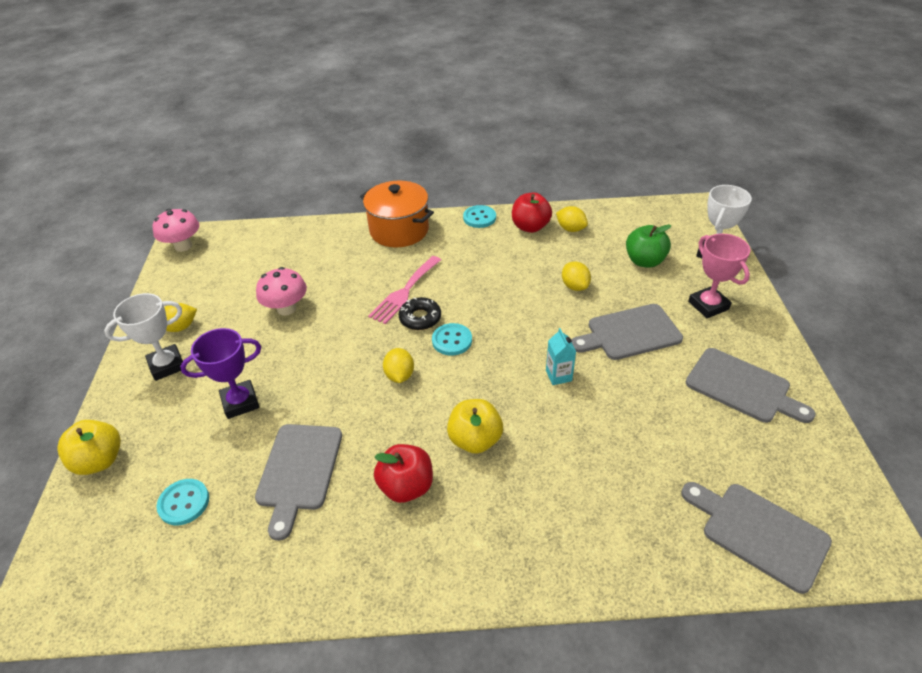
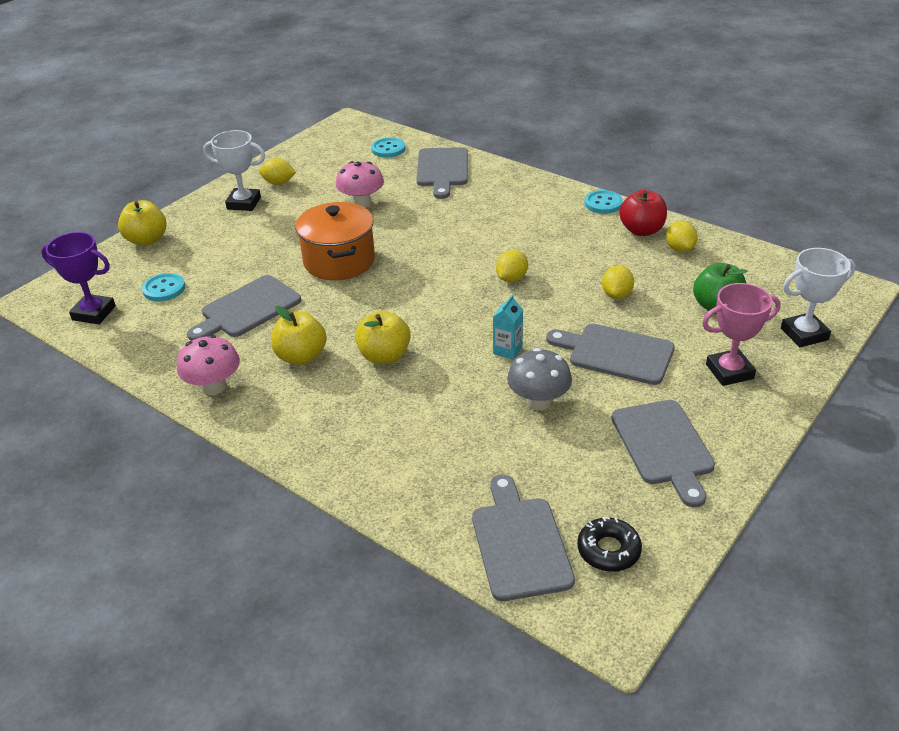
camera: 40 degrees right, 5 degrees down
pink mushroom [153,209,199,252] -> pink mushroom moved to [177,335,240,395]
purple trophy [180,328,261,419] -> purple trophy moved to [41,232,116,324]
orange pot [360,181,434,248] -> orange pot moved to [295,202,375,280]
pink fork [368,256,441,324] -> none
red apple [374,444,433,503] -> yellow apple [271,306,327,365]
yellow lemon [383,348,414,383] -> yellow lemon moved to [496,250,528,282]
black donut [399,297,441,330] -> black donut moved to [577,517,642,572]
turquoise button [432,323,472,355] -> turquoise button moved to [371,138,405,158]
pink trophy [688,234,750,318] -> pink trophy turned 60 degrees clockwise [702,283,781,386]
none -> grey cutting board [416,147,468,199]
none -> grey mushroom [507,348,572,411]

